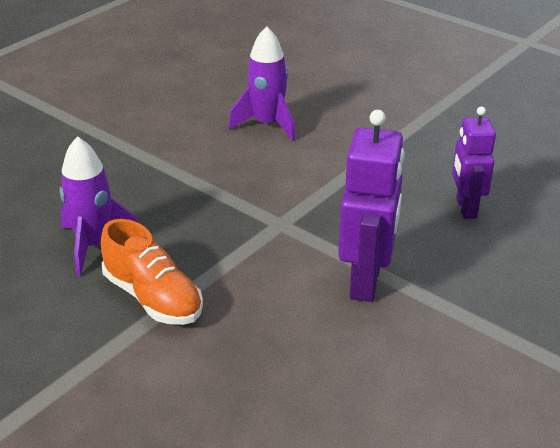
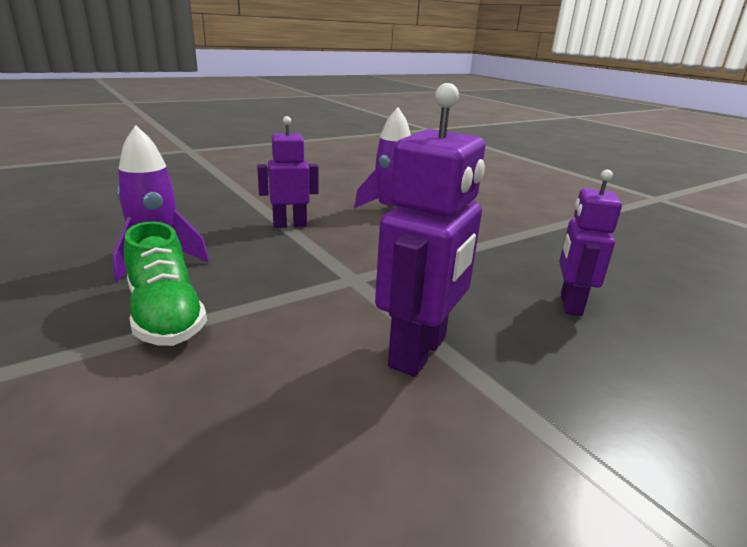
camera: 15 degrees right, 10 degrees down
orange shoe [101,219,203,325] -> green shoe [124,221,207,346]
none -> purple robot [257,116,319,228]

